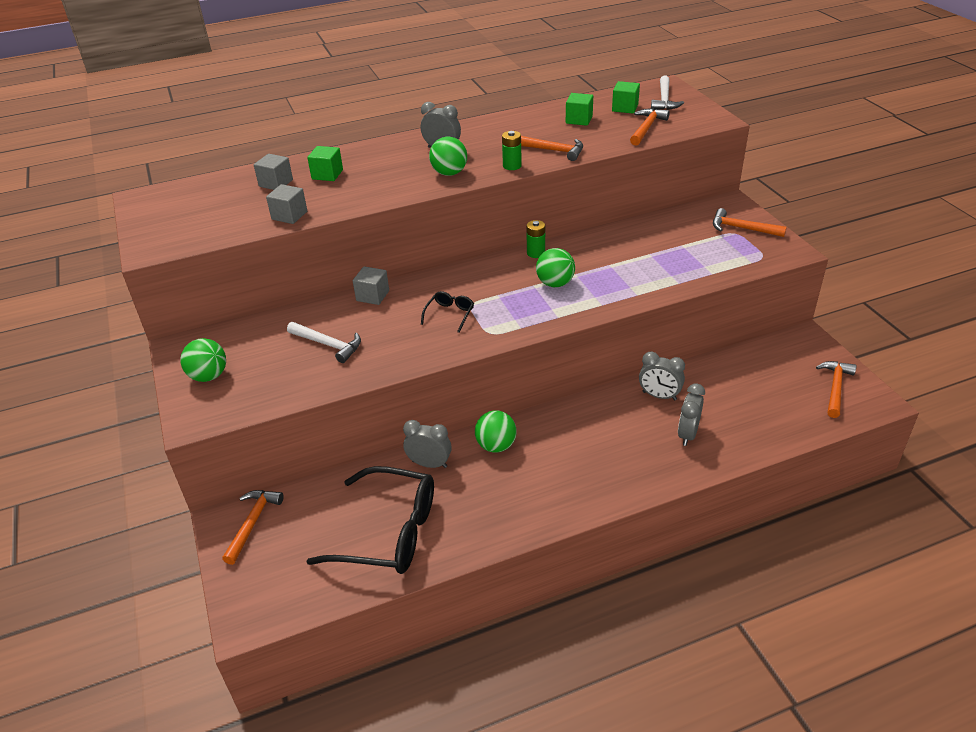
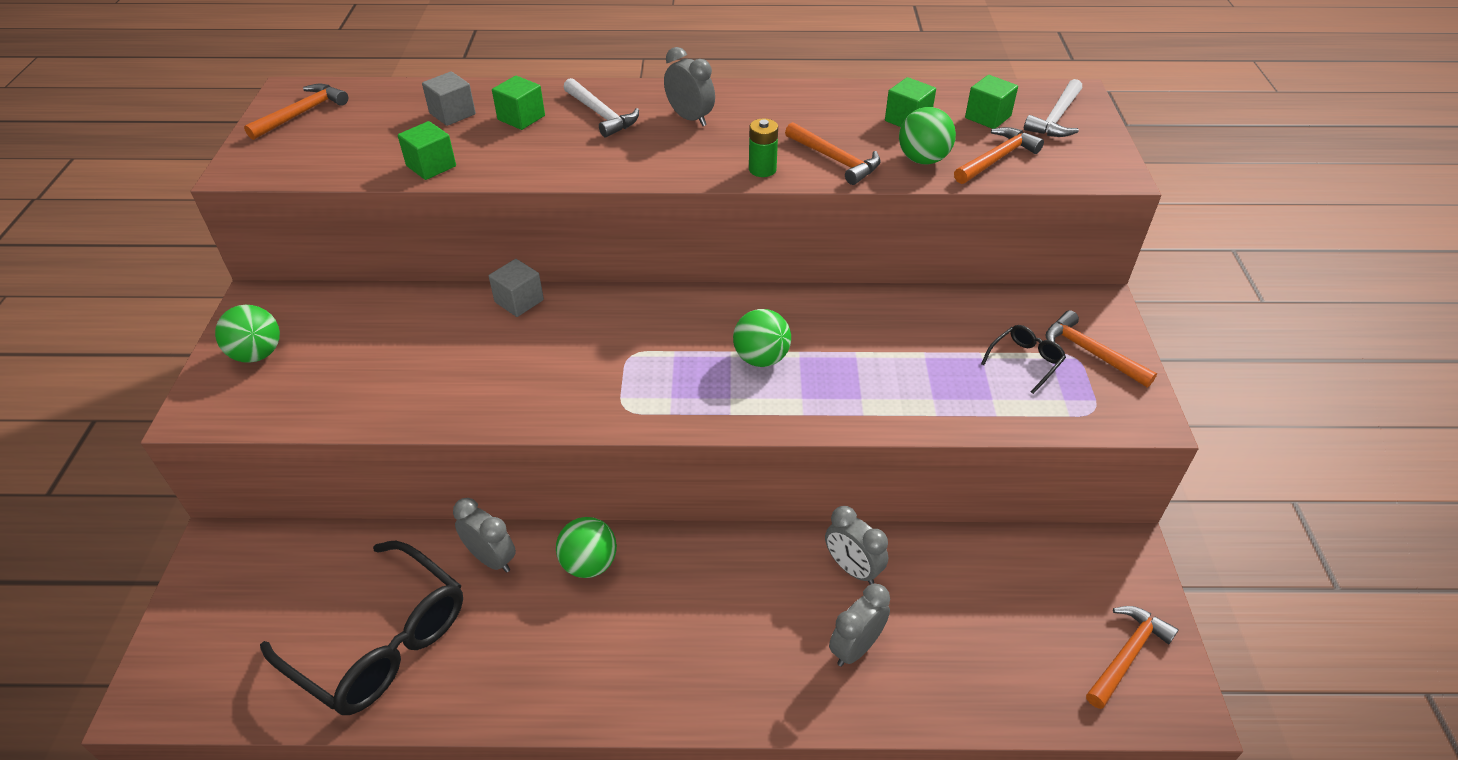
camera: 20 degrees right, 5 degrees up
orange hammer [222,490,284,565] -> orange hammer moved to [244,84,348,140]
grey cube [266,184,307,224] -> green cube [398,121,456,180]
white hammer [287,322,361,363] -> white hammer moved to [563,78,639,137]
black glasses [421,291,474,333] -> black glasses moved to [981,325,1066,394]
green ball [429,137,467,176] -> green ball moved to [899,107,956,164]
green battery [526,220,545,258] -> none

